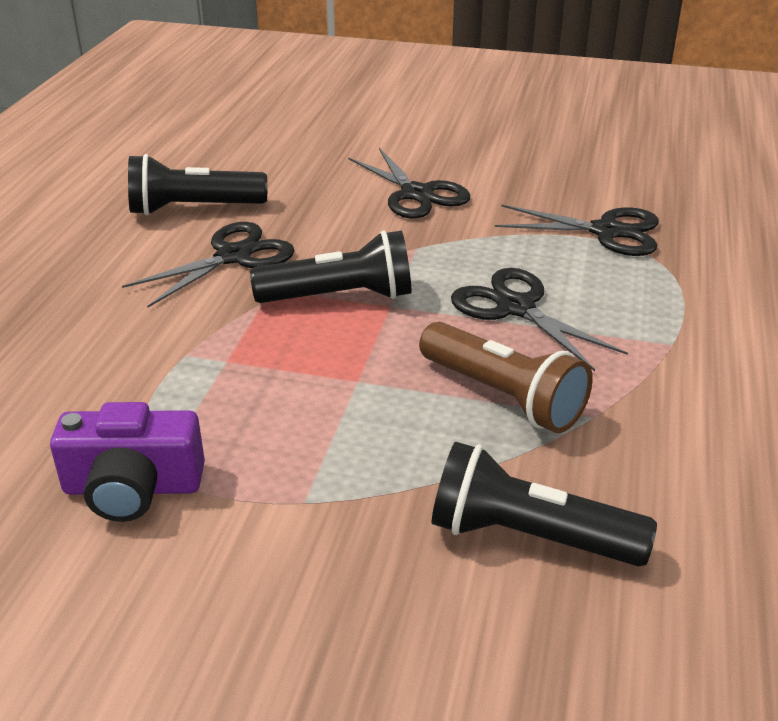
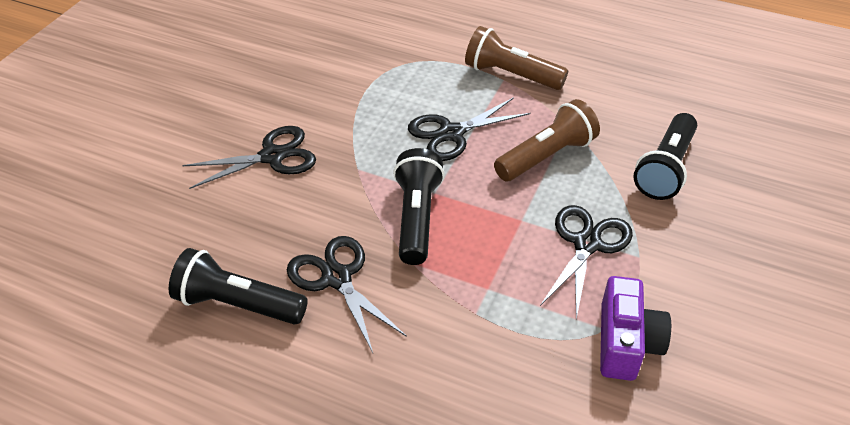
camera: 80 degrees left, 10 degrees up
black flashlight [128,154,267,216] -> black flashlight turned 105 degrees clockwise [169,248,308,325]
black scissors [495,204,659,256] -> black scissors moved to [540,205,633,320]
none -> brown flashlight [465,26,568,90]

